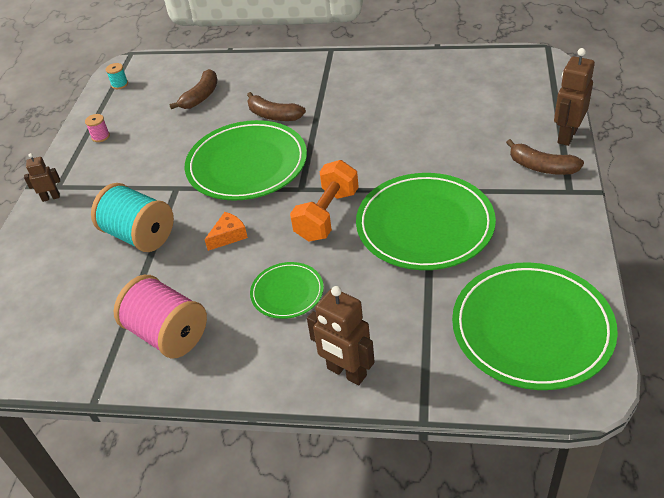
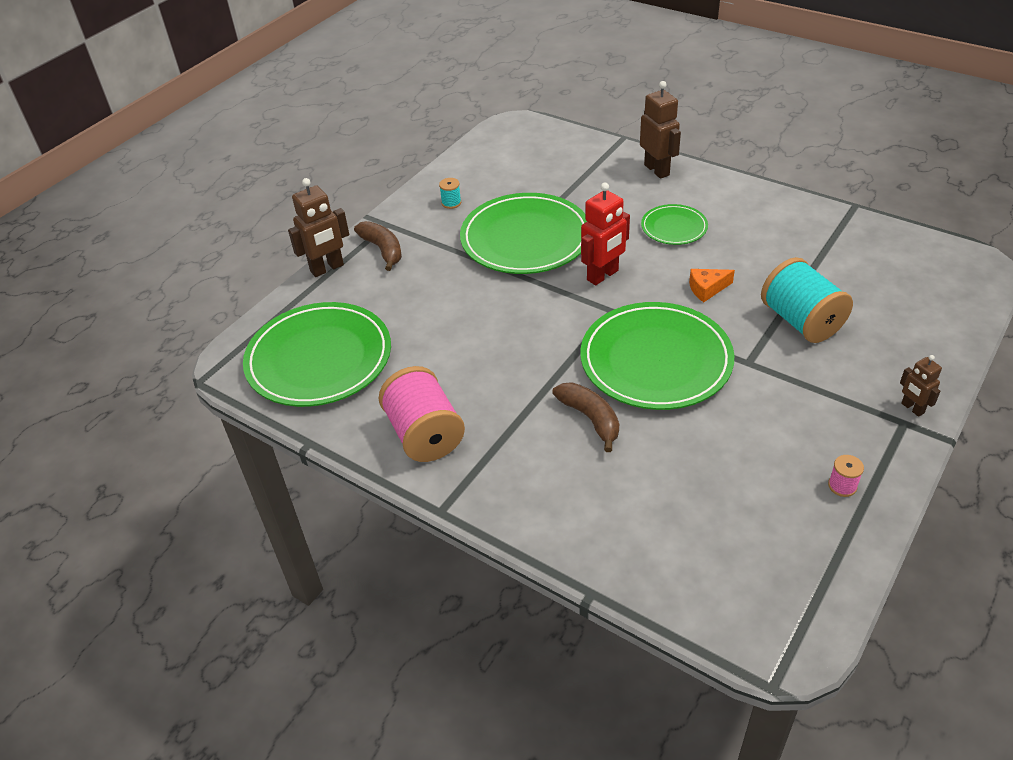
camera: 155 degrees left, 0 degrees up
brown robot [24,153,60,202] -> brown robot turned 45 degrees clockwise [900,355,942,417]
turquoise spool [106,63,128,89] -> turquoise spool moved to [439,178,461,209]
pink spool [113,275,207,359] -> pink spool moved to [379,366,465,462]
brown banana [169,69,217,109] -> none
orange dumbbell [290,160,359,242] -> red robot [581,183,630,285]
green plate [452,262,618,390] -> green plate moved to [243,302,391,407]

